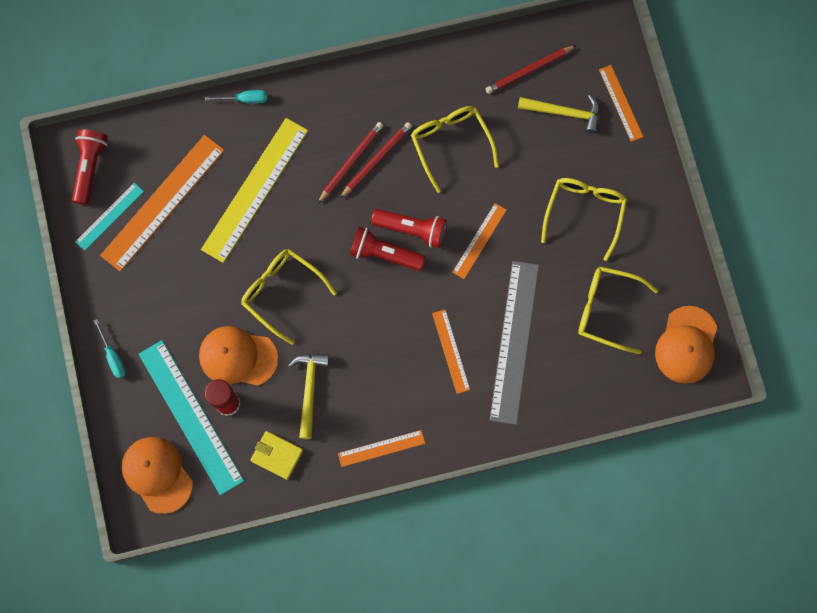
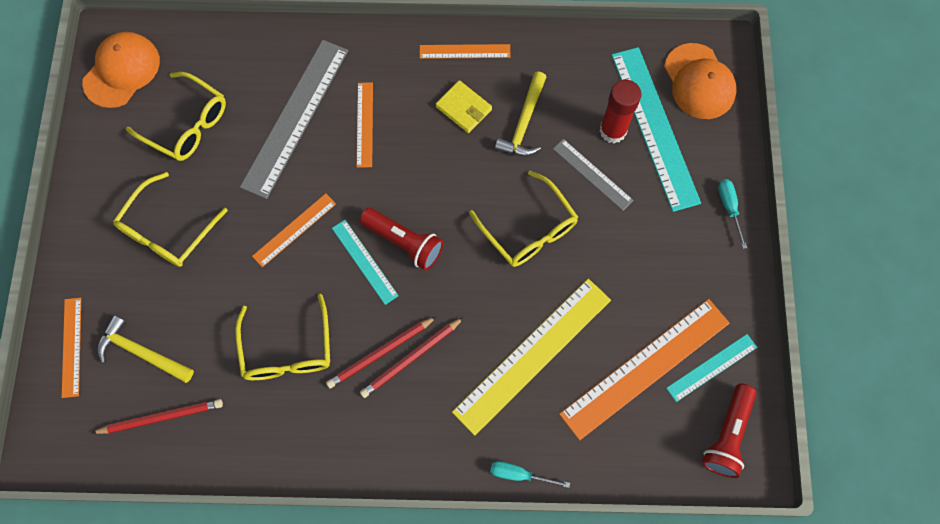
camera: 165 degrees left, 5 degrees down
orange cap [199,326,278,386] -> grey ruler [553,139,633,211]
yellow wallet [250,431,303,480] -> yellow wallet moved to [436,80,492,133]
red flashlight [371,209,447,248] -> turquoise ruler [332,220,399,305]

